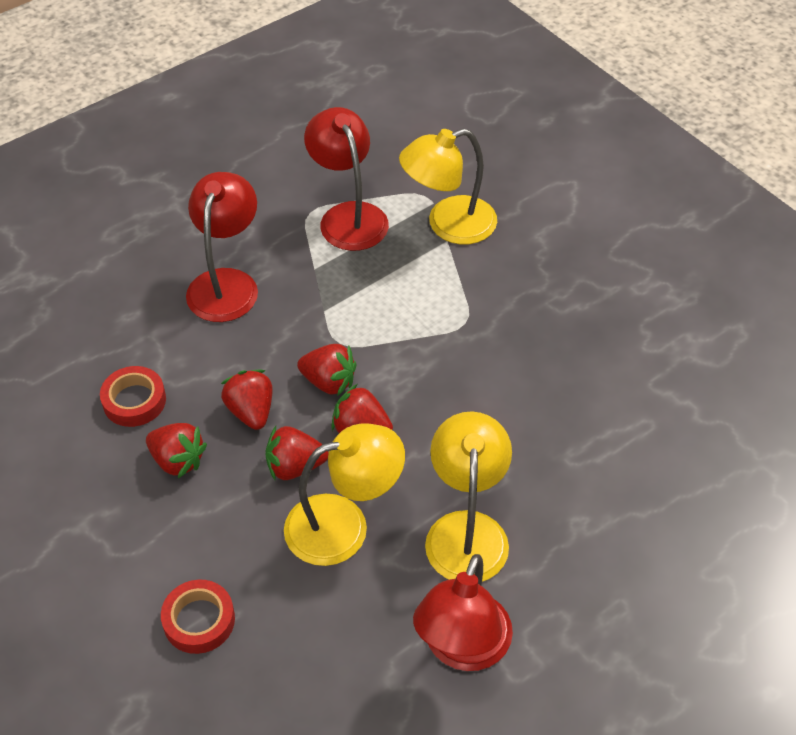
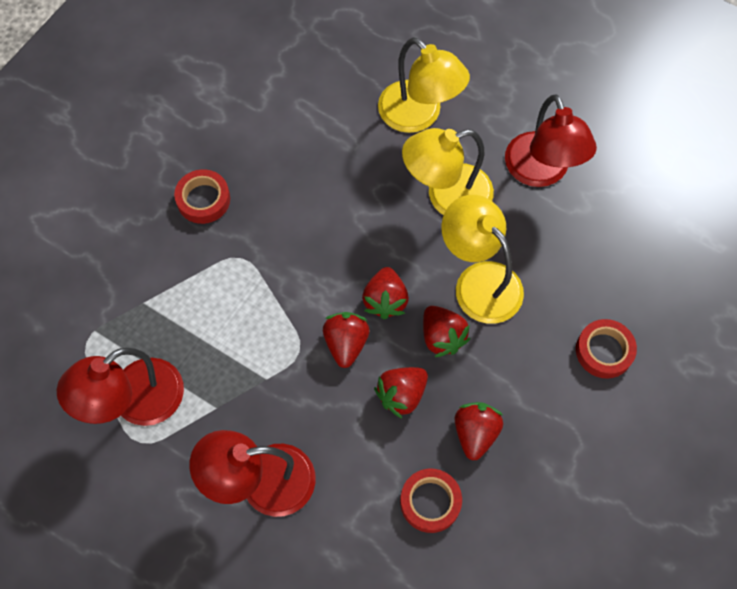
camera: 110 degrees left, 15 degrees up
yellow lamp [399,128,497,244] -> yellow lamp moved to [378,37,470,133]
red lamp [413,554,513,671] -> red lamp turned 75 degrees clockwise [505,94,597,187]
none -> red tape [174,169,230,224]

